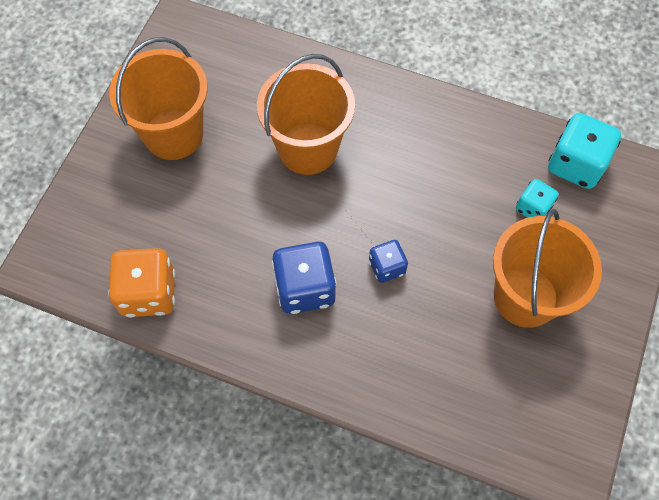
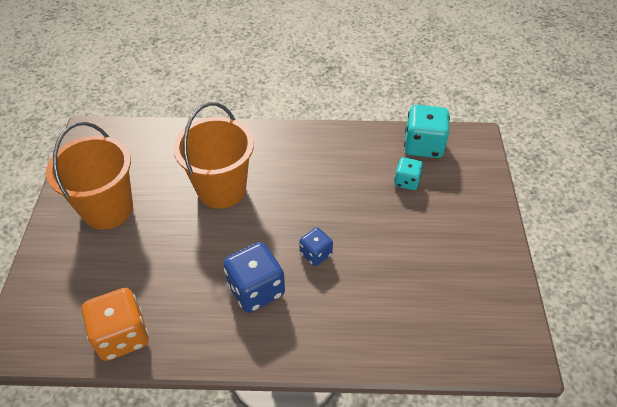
camera: 20 degrees left, 15 degrees down
orange bucket [493,209,602,328] -> none

